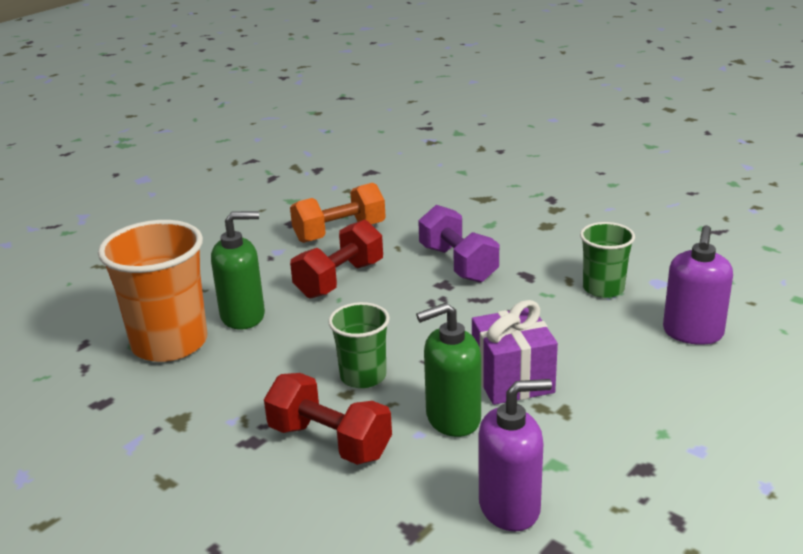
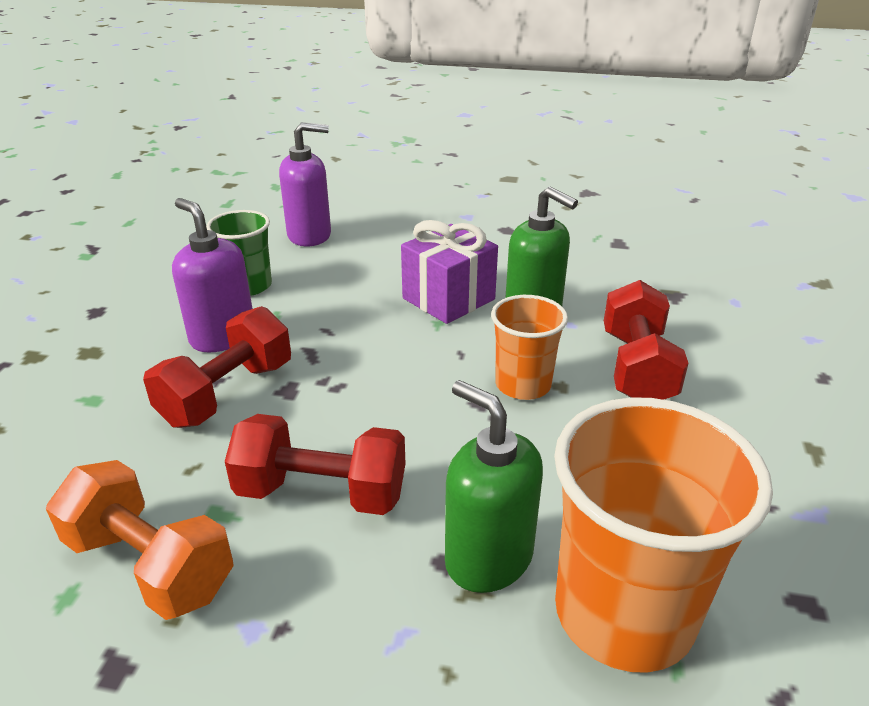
camera: 120 degrees left, 5 degrees up
green cup [328,302,390,388] -> orange cup [491,295,568,400]
purple dumbbell [418,205,499,283] -> red dumbbell [143,306,291,428]
purple soap dispenser [479,379,552,531] -> purple soap dispenser moved to [172,198,253,353]

